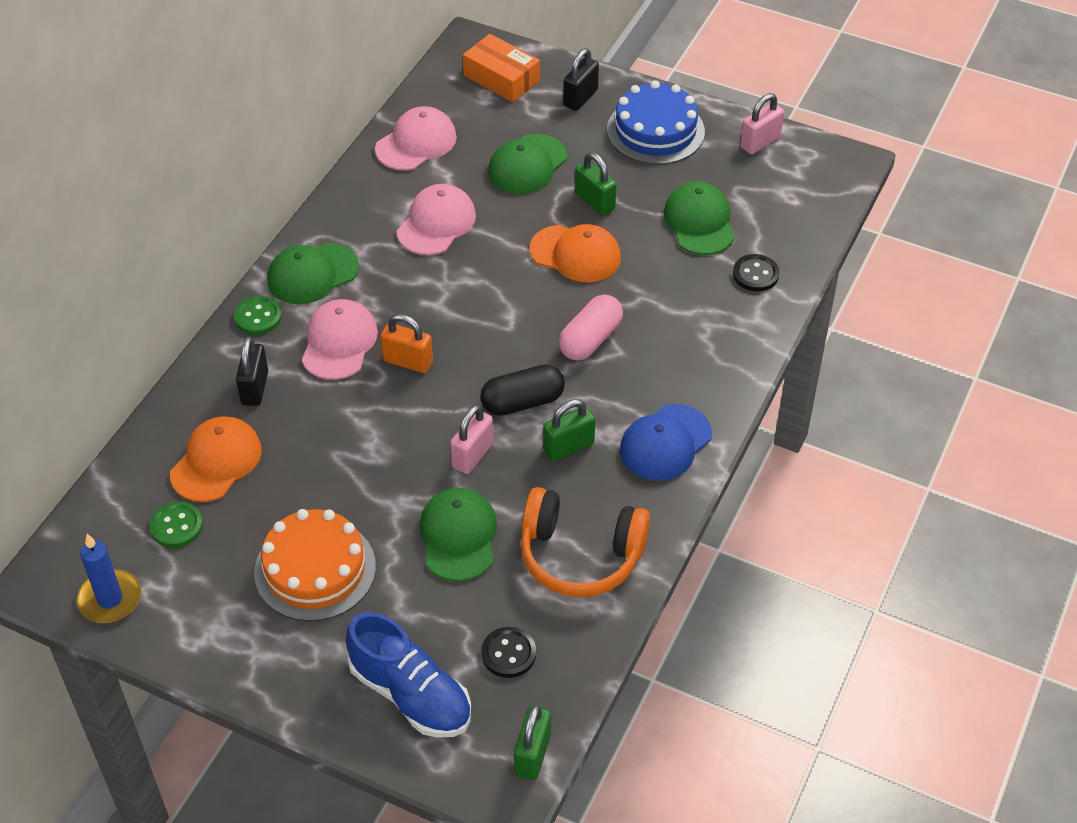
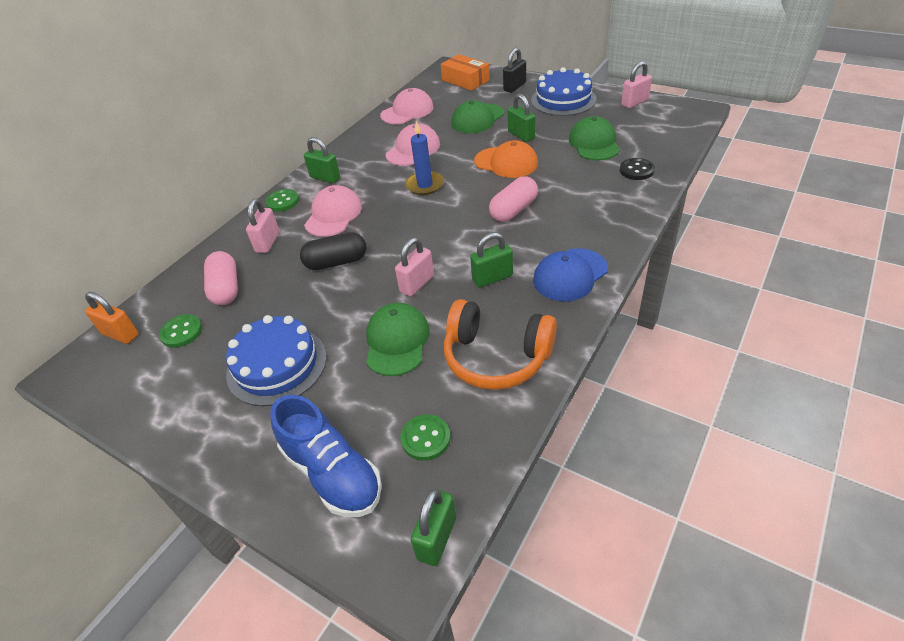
camera: 10 degrees right, 5 degrees down
blue candle [77,534,141,623] -> blue candle moved to [405,121,444,195]
orange cap [170,416,262,502] -> pink capsule [204,251,238,305]
black padlock [236,336,268,406] -> pink padlock [246,199,280,253]
orange cake [254,509,376,621] -> blue cake [226,315,327,406]
green cap [267,243,359,304] -> green padlock [304,137,340,183]
orange padlock [381,314,433,373] -> orange padlock moved to [85,292,139,344]
black capsule [480,365,565,416] -> black capsule moved to [300,232,367,270]
black button [481,627,536,678] -> green button [401,414,451,461]

